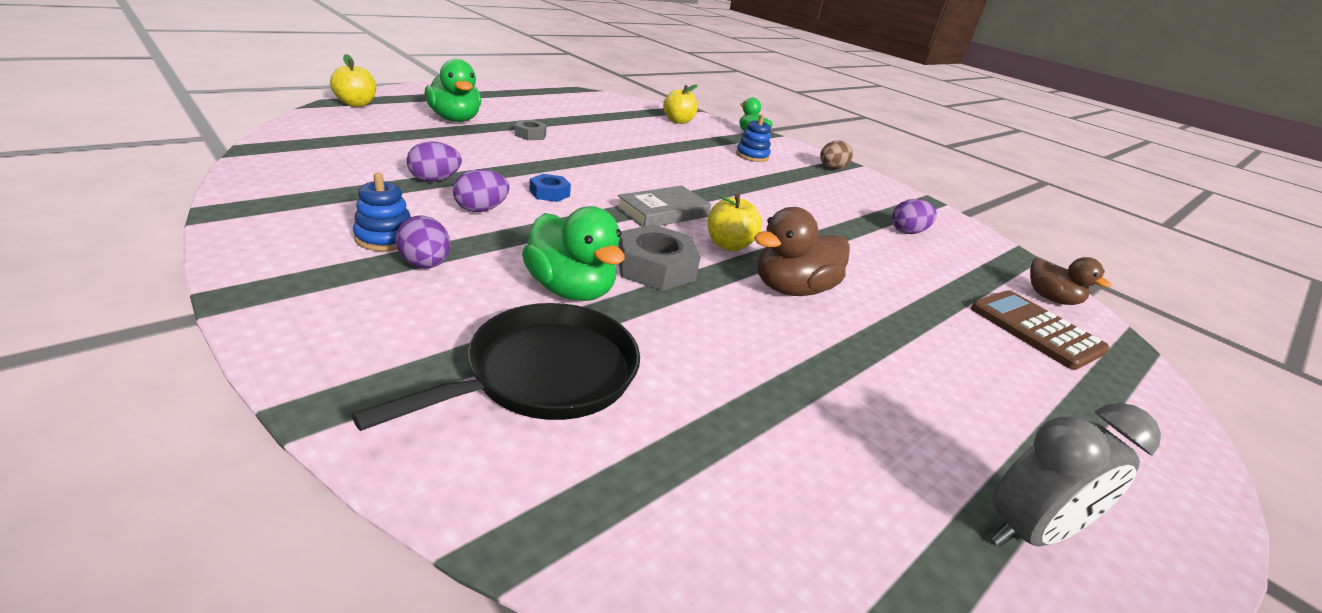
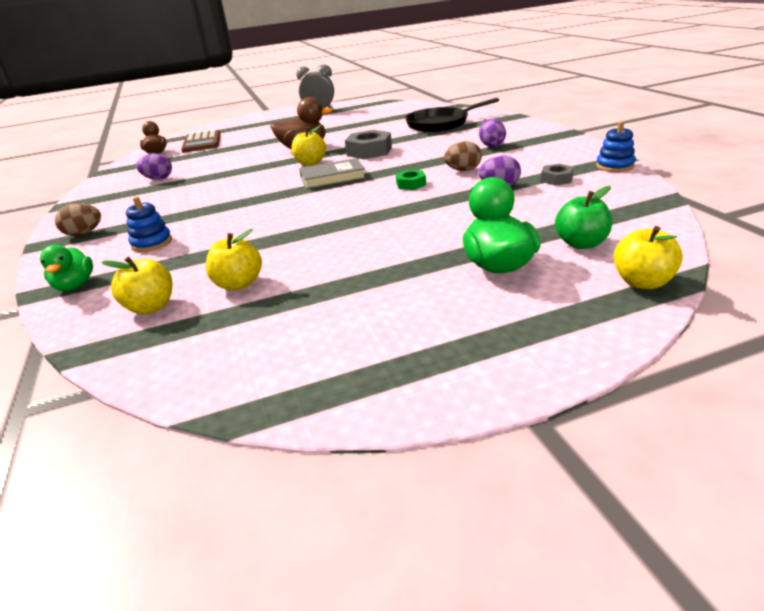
camera: 150 degrees left, 0 degrees up
blue stacking toy [353,173,411,251] -> blue stacking toy moved to [596,121,636,172]
purple egg [453,169,510,212] -> brown egg [444,141,482,171]
grey nut [515,120,547,140] -> grey nut moved to [541,164,574,186]
green duck [522,206,625,301] -> none
blue nut [529,174,571,202] -> green nut [396,170,426,190]
none -> yellow apple [206,229,262,290]
none -> green apple [555,186,612,249]

